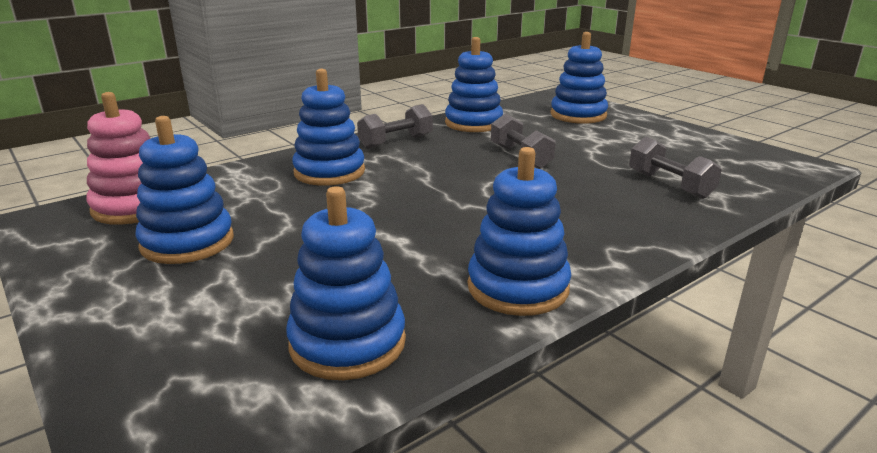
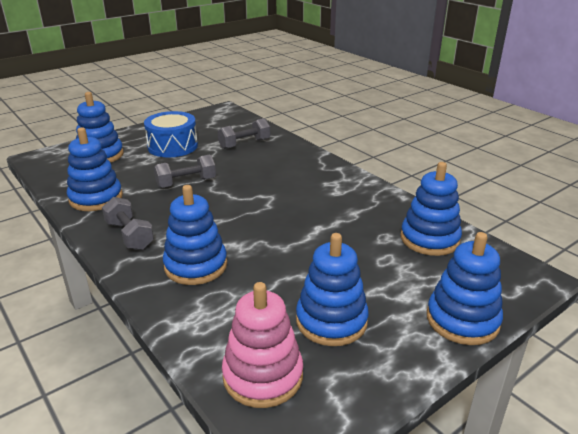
camera: 90 degrees left, 5 degrees up
blue stacking toy [468,147,571,316] -> blue stacking toy moved to [427,232,503,345]
none -> blue drum [144,111,198,157]

